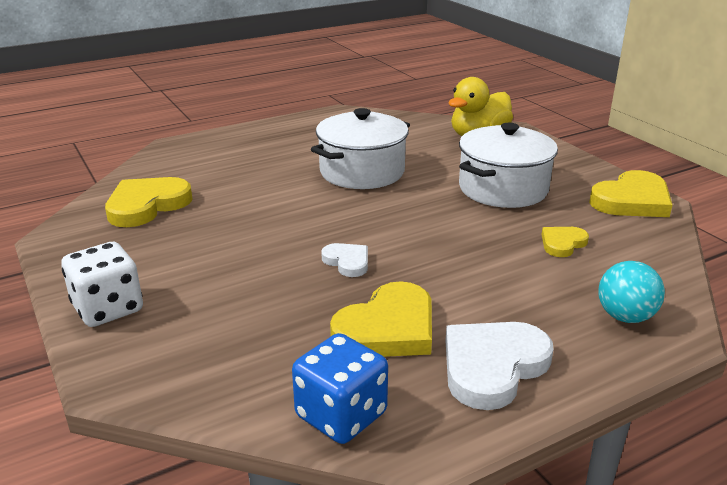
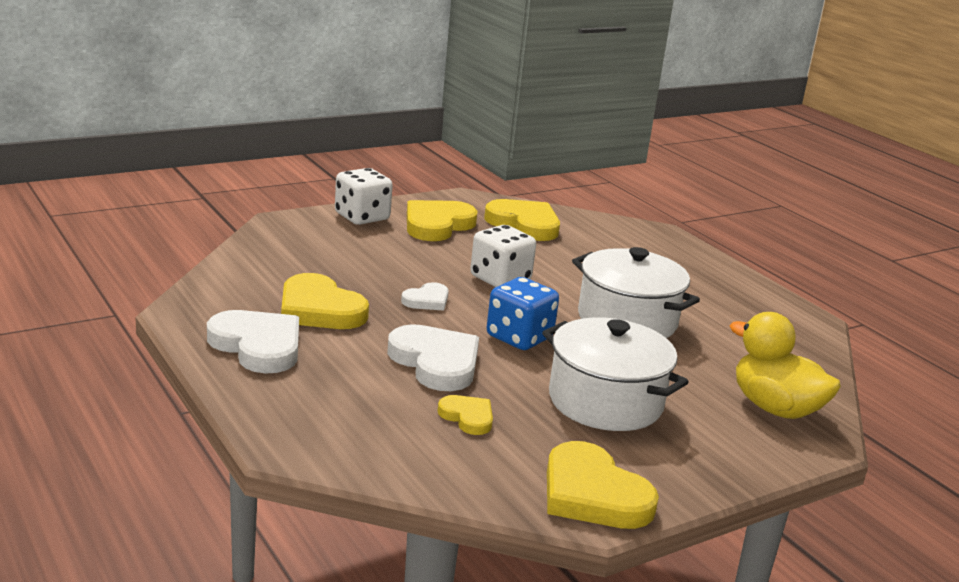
camera: 85 degrees right, 5 degrees down
blue dice [292,333,388,444] -> blue dice moved to [487,277,559,350]
turquoise ball [598,261,665,323] -> none
none -> white heart [387,324,479,391]
none -> yellow heart [407,200,477,241]
none -> white dice [470,225,536,287]

